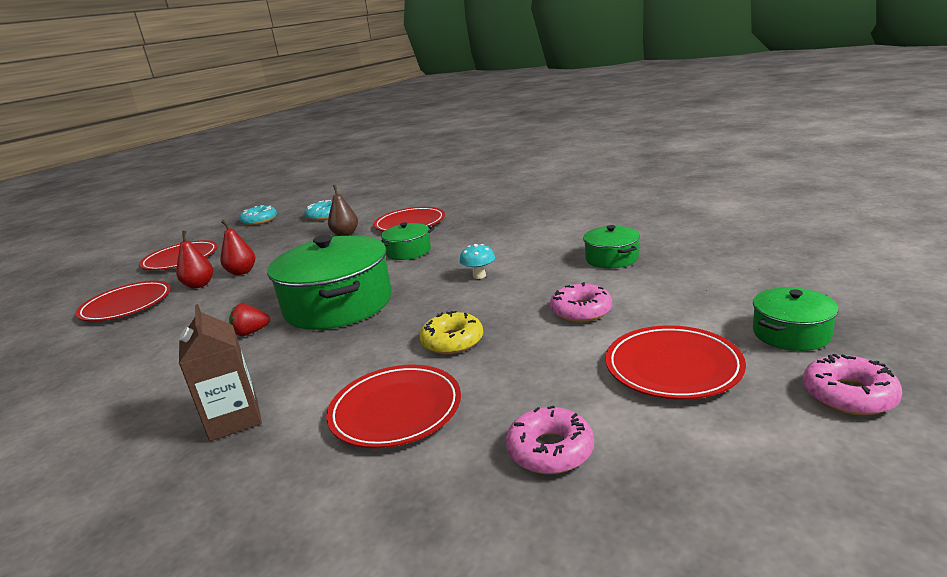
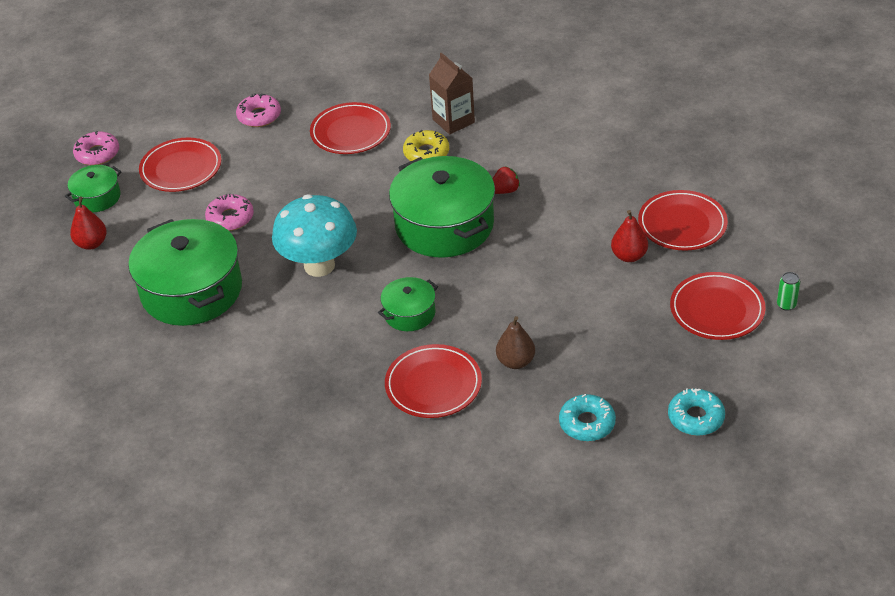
camera: 170 degrees right, 20 degrees up
red pear [220,220,255,275] -> red pear moved to [70,197,107,250]
yellow donut [420,311,483,354] -> yellow donut moved to [403,130,449,161]
turquoise mushroom [460,244,495,279] -> turquoise mushroom [272,194,357,277], size x2.45
green pot [583,225,640,268] -> green pot [128,219,242,326], size x2.02
none -> green can [777,272,800,311]

